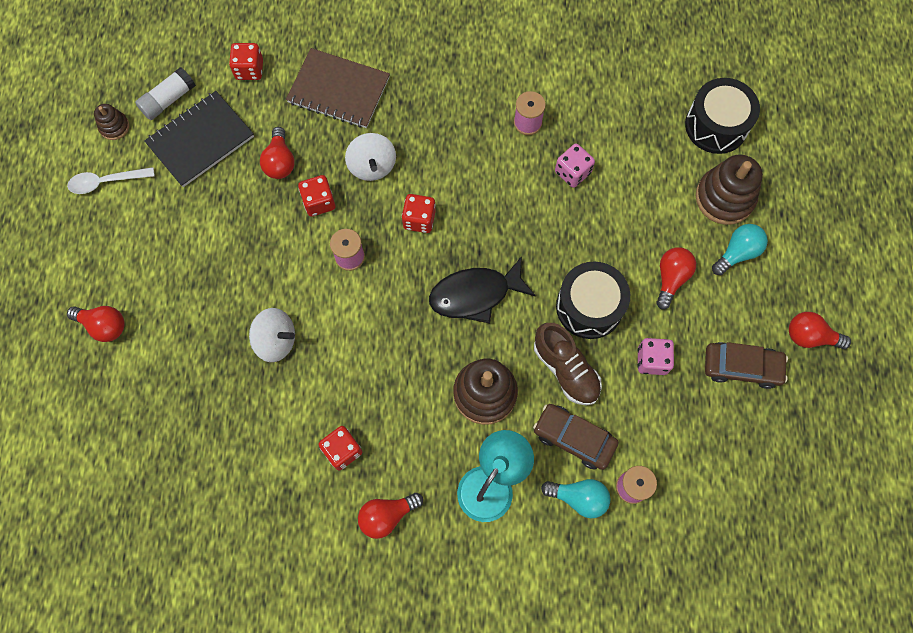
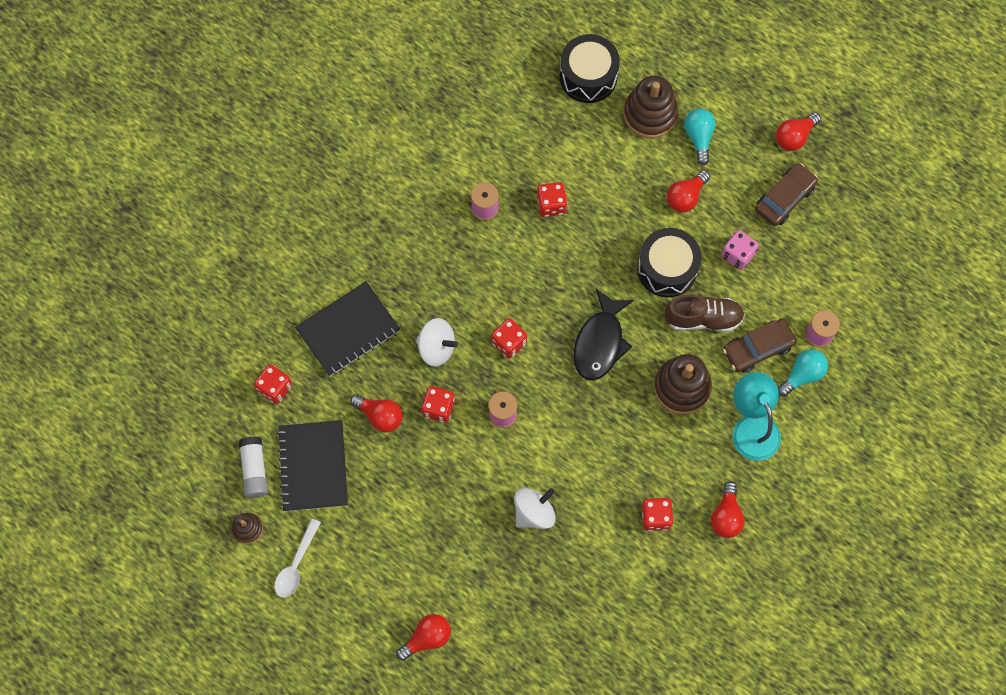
camera: 55 degrees left, 0 degrees up
brown notebook [286,48,390,128] -> black notebook [295,281,400,377]
pink dice [555,144,595,188] -> red dice [537,182,567,217]
red light bulb [656,247,696,309] -> red light bulb turned 105 degrees counterclockwise [667,170,710,212]

